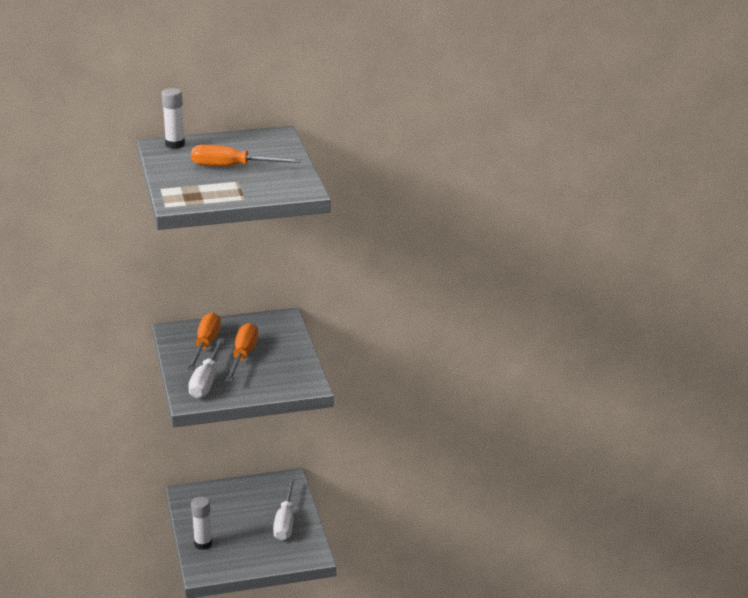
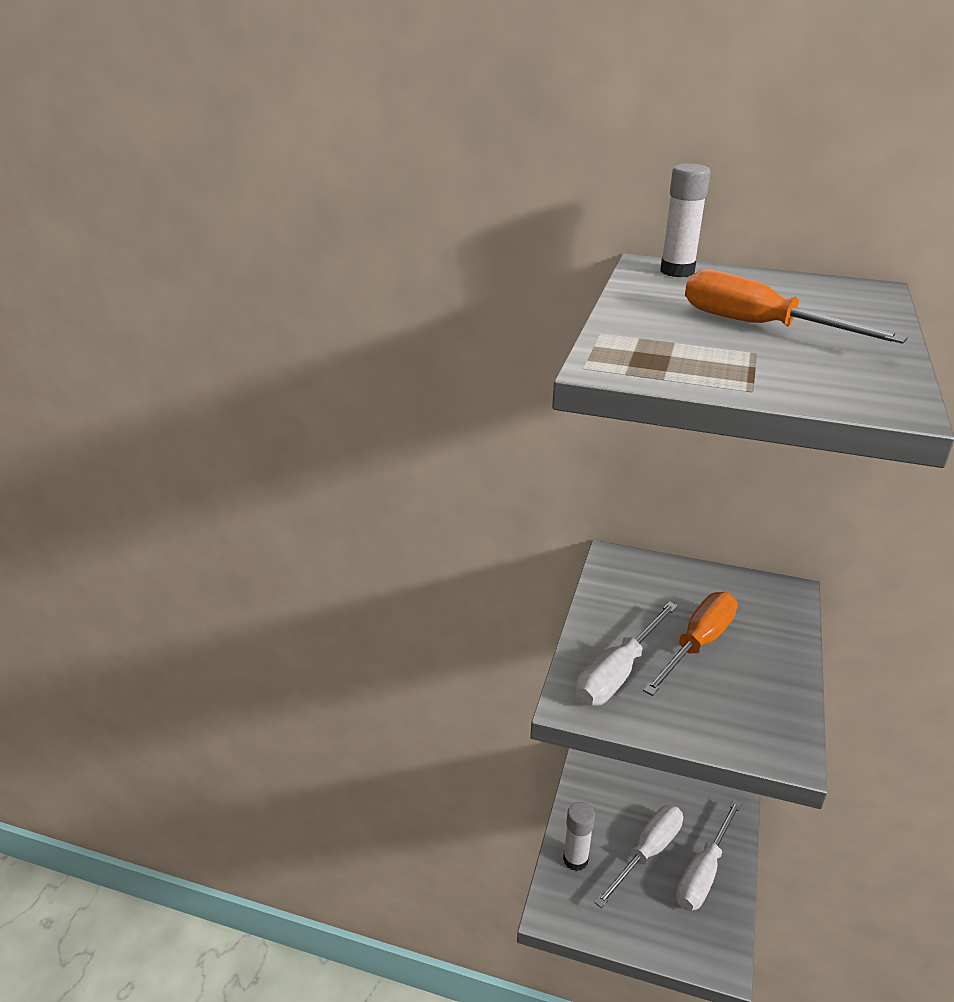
camera: 30 degrees right, 5 degrees up
orange screwdriver [188,312,221,370] -> none
none -> white screwdriver [594,805,683,908]

